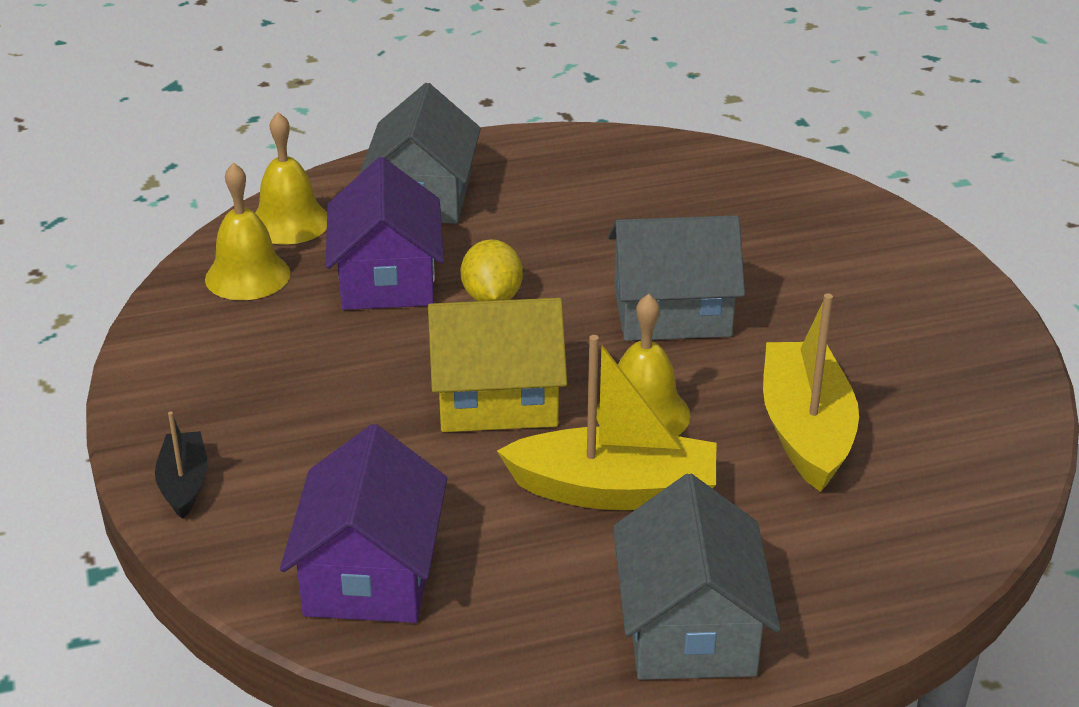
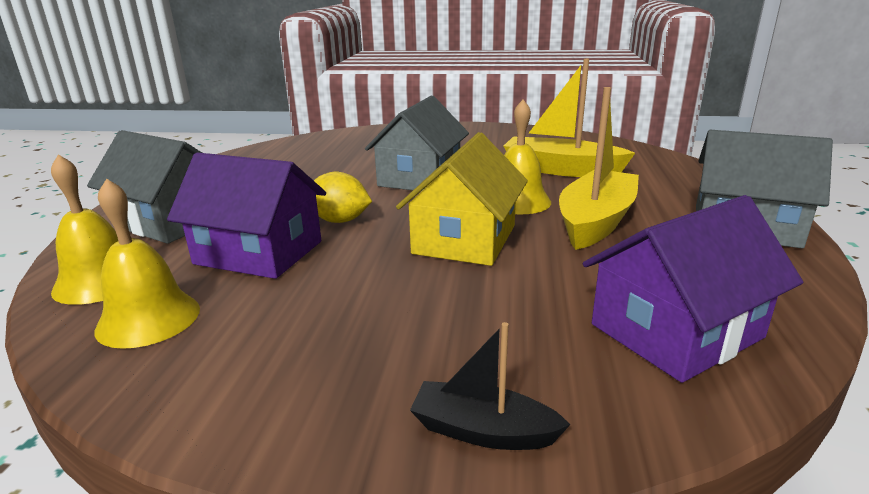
camera: 65 degrees left, 10 degrees down
purple house [280,424,447,623] -> purple house turned 60 degrees counterclockwise [583,195,803,383]

